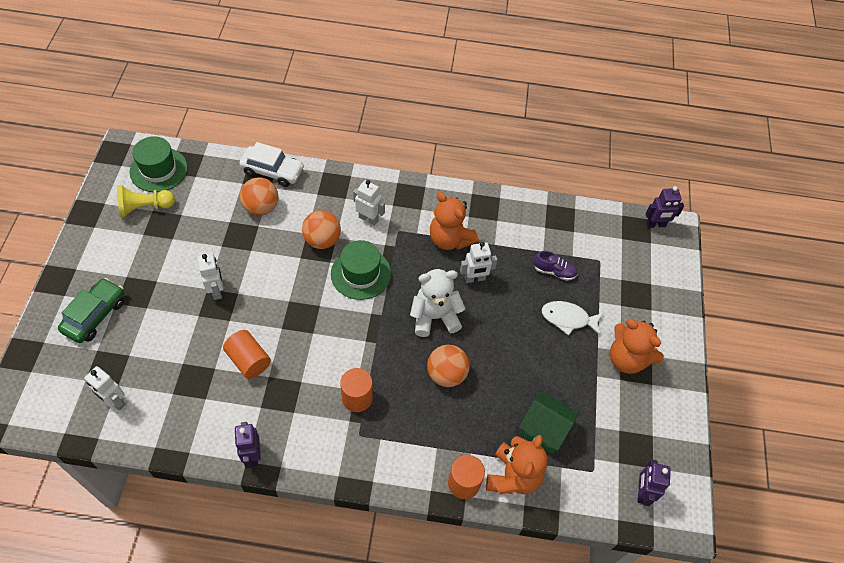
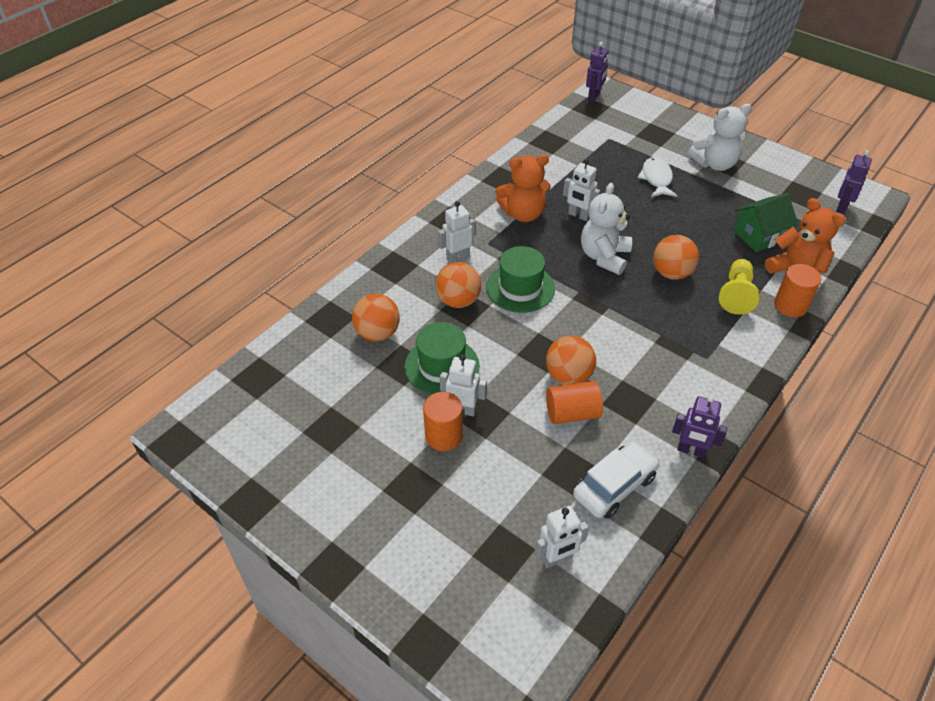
camera: 55 degrees left, 10 degrees down
green car [58,278,124,343] -> none
yellow pawn [117,185,175,217] -> yellow pawn moved to [719,259,759,314]
green hat [129,136,188,192] -> green hat moved to [404,322,480,395]
white car [239,142,304,187] -> white car moved to [573,441,660,519]
orange cylinder [340,368,373,412] -> orange cylinder moved to [423,392,463,451]
white robot [460,242,497,283] -> white robot turned 105 degrees clockwise [563,158,601,221]
purple shoe [534,251,578,281] -> none
white fish [542,301,603,336] -> white fish turned 135 degrees clockwise [638,157,678,197]
orange teddy bear [610,319,664,374] -> white teddy bear [688,104,752,171]
purple robot [638,460,671,506] -> purple robot turned 75 degrees clockwise [836,150,872,214]
none -> orange ball [546,336,596,385]

